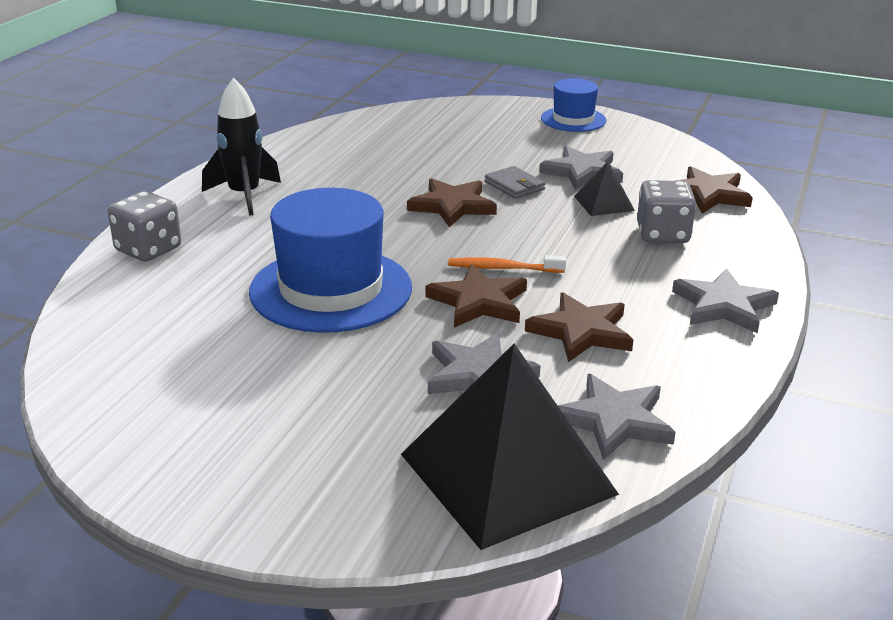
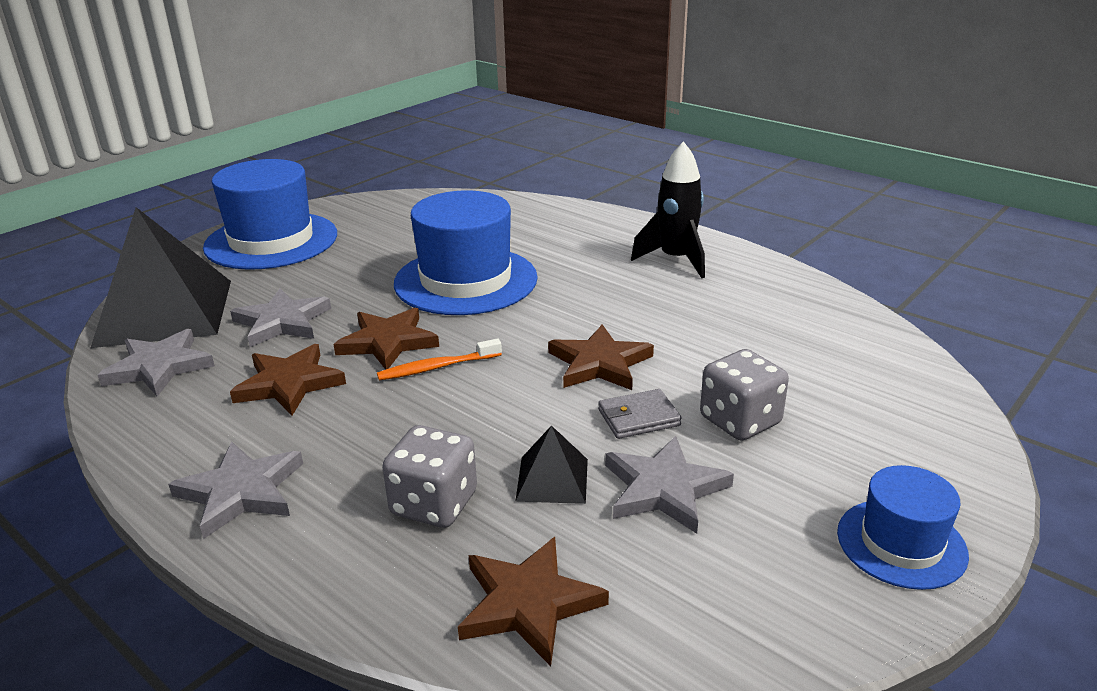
camera: 110 degrees right, 0 degrees up
grey dice [108,191,181,262] -> grey dice moved to [700,349,789,441]
orange toothbrush [448,255,566,273] -> orange toothbrush turned 135 degrees counterclockwise [377,339,502,380]
none -> blue hat [203,159,337,270]

